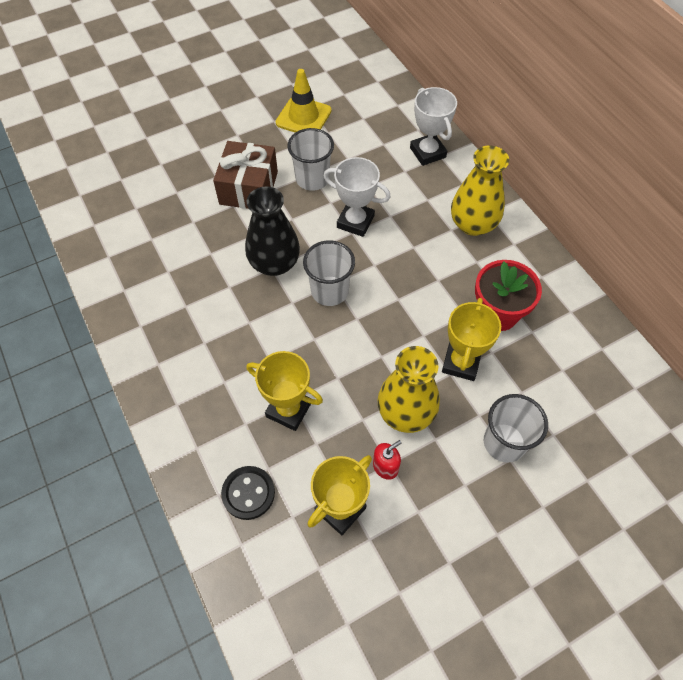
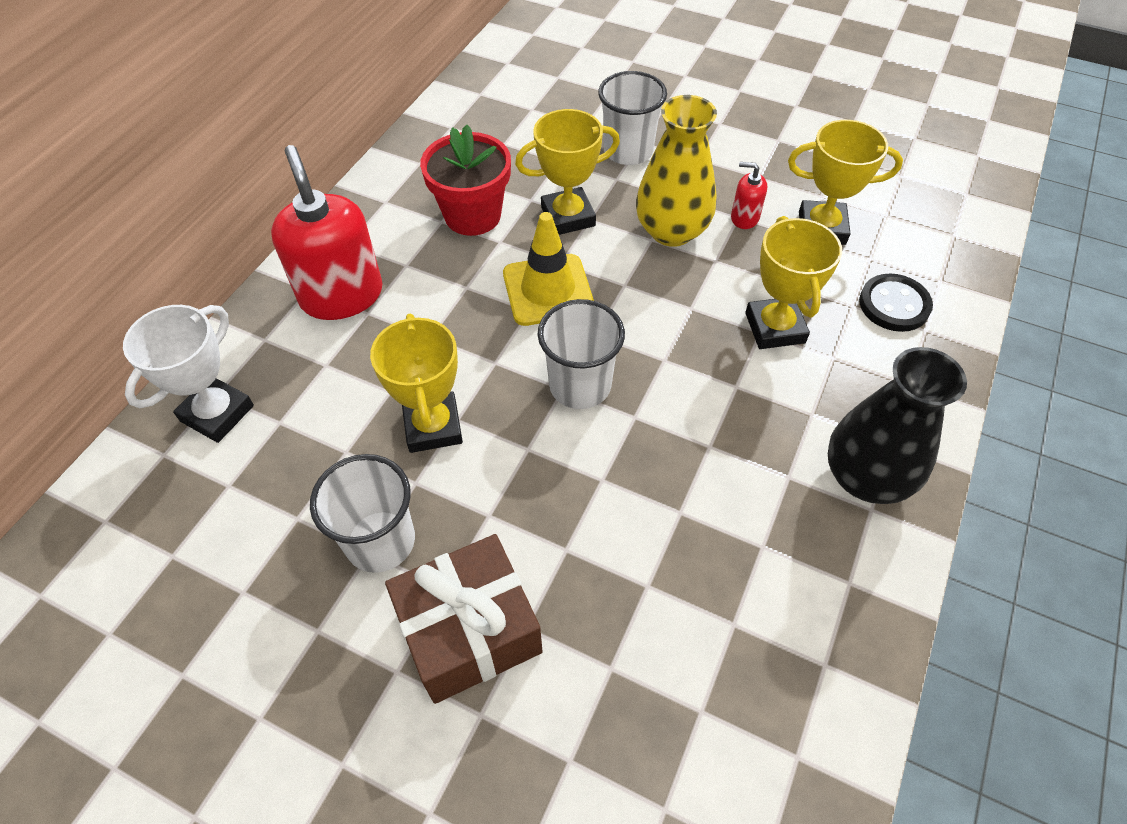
camera: 125 degrees left, 5 degrees down
black vase [245,187,300,276] -> black vase moved to [828,347,967,504]
yellow traffic cone [275,69,332,133] -> yellow traffic cone moved to [503,212,594,326]
white trophy [324,157,391,237] -> yellow trophy [370,313,463,453]
yellow vase [451,146,509,236] -> red soap dispenser [271,145,383,320]

